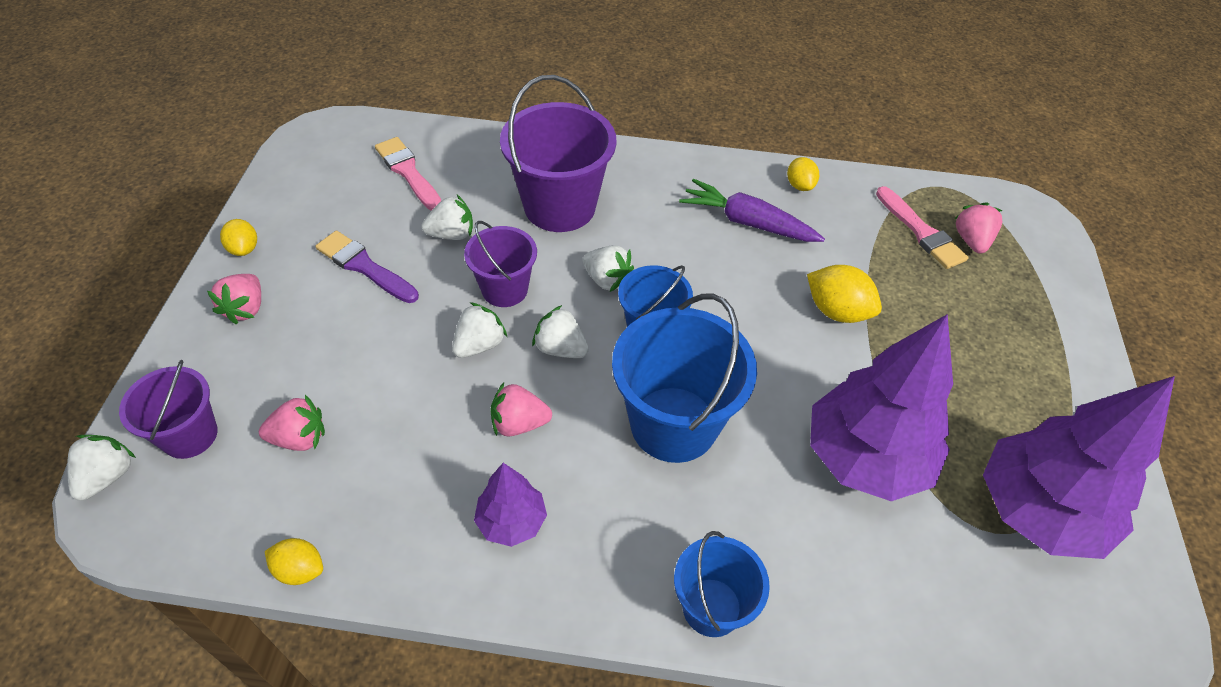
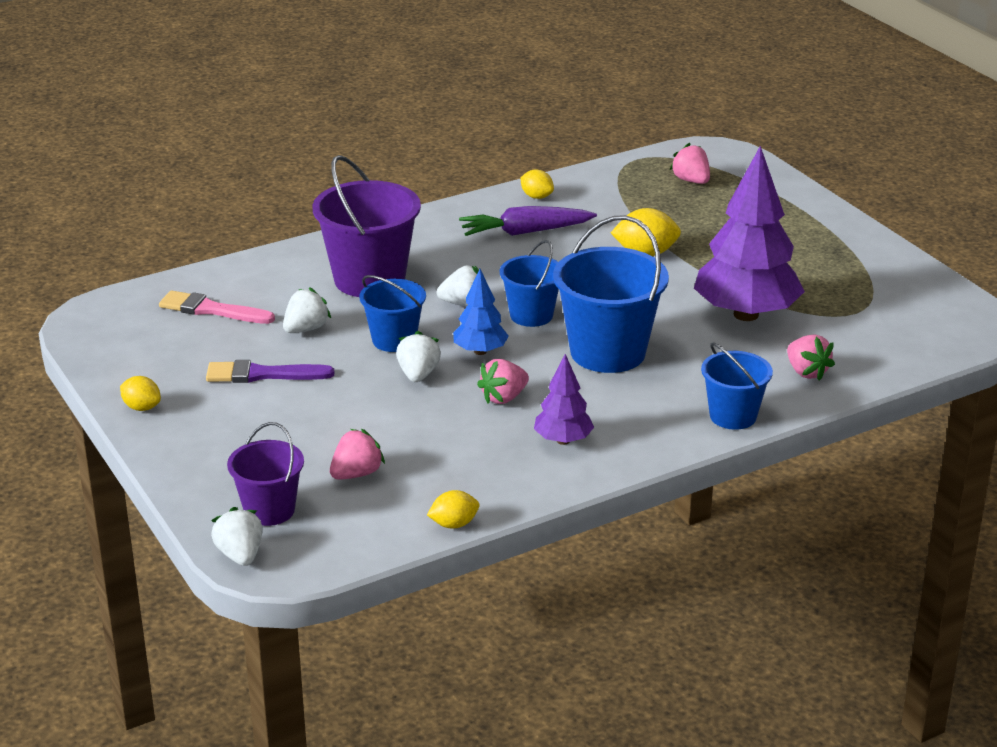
camera: 35 degrees left, 20 degrees down
pink strawberry [207,274,261,325] -> pink strawberry moved to [787,335,835,381]
purple bucket [464,221,537,307] -> blue bucket [359,275,426,352]
white strawberry [532,305,589,358] -> blue tree [453,269,509,355]
pink brush [876,186,968,269] -> none
purple tree [983,376,1175,559] -> none

